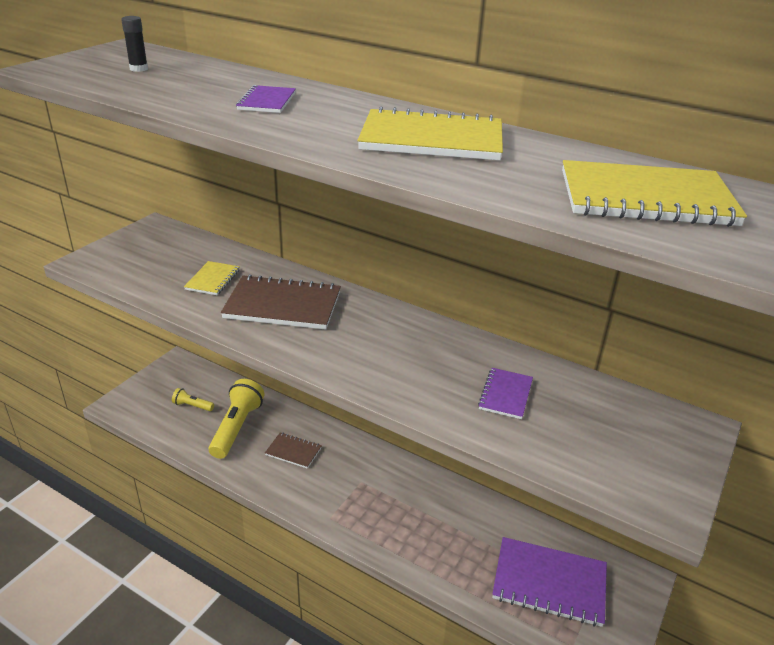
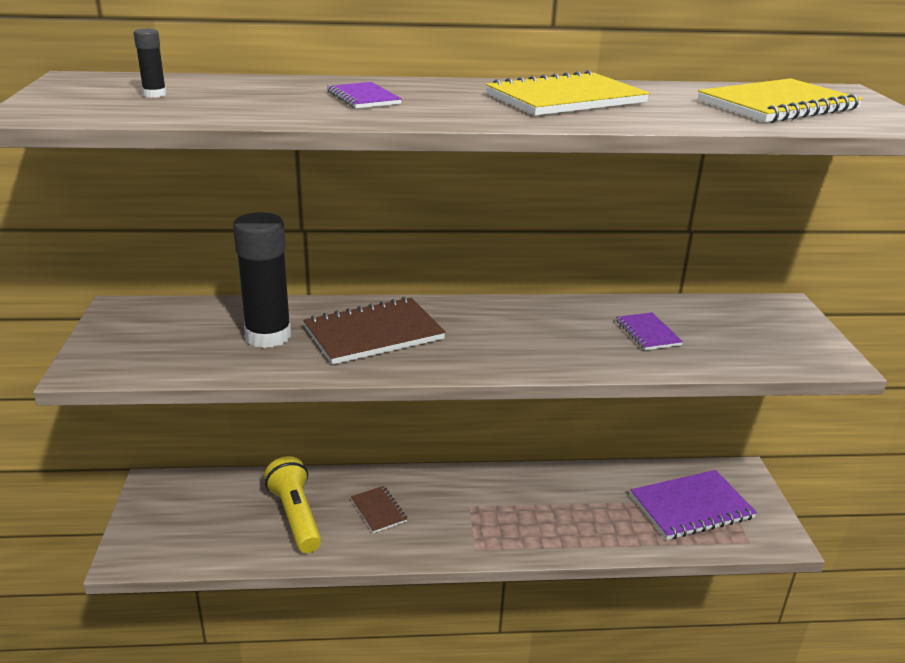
camera: 35 degrees left, 5 degrees down
yellow flashlight [172,388,214,411] -> none
yellow notebook [184,261,240,295] -> black glue stick [233,212,291,348]
brown notebook [265,432,322,469] -> brown notebook turned 75 degrees clockwise [351,486,407,533]

